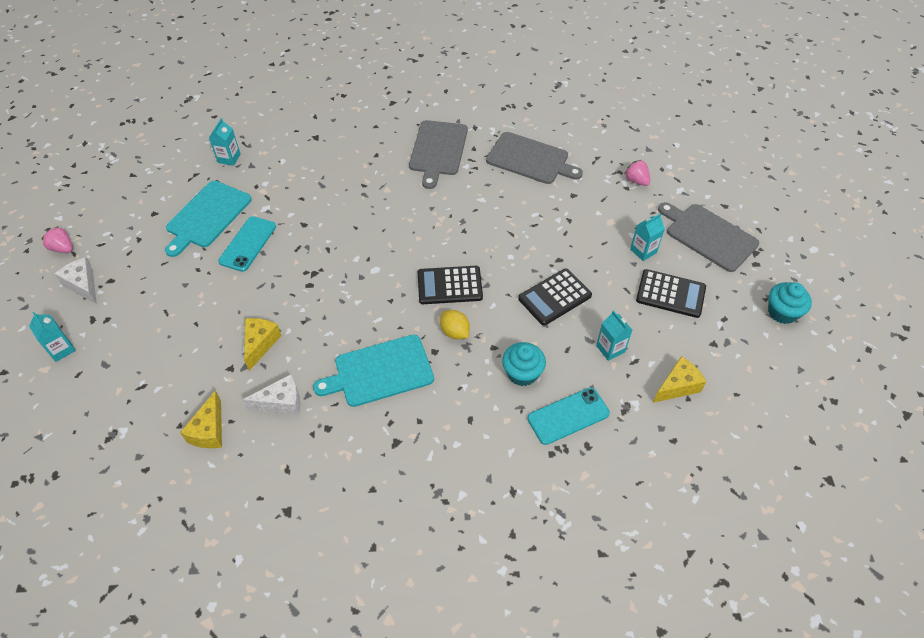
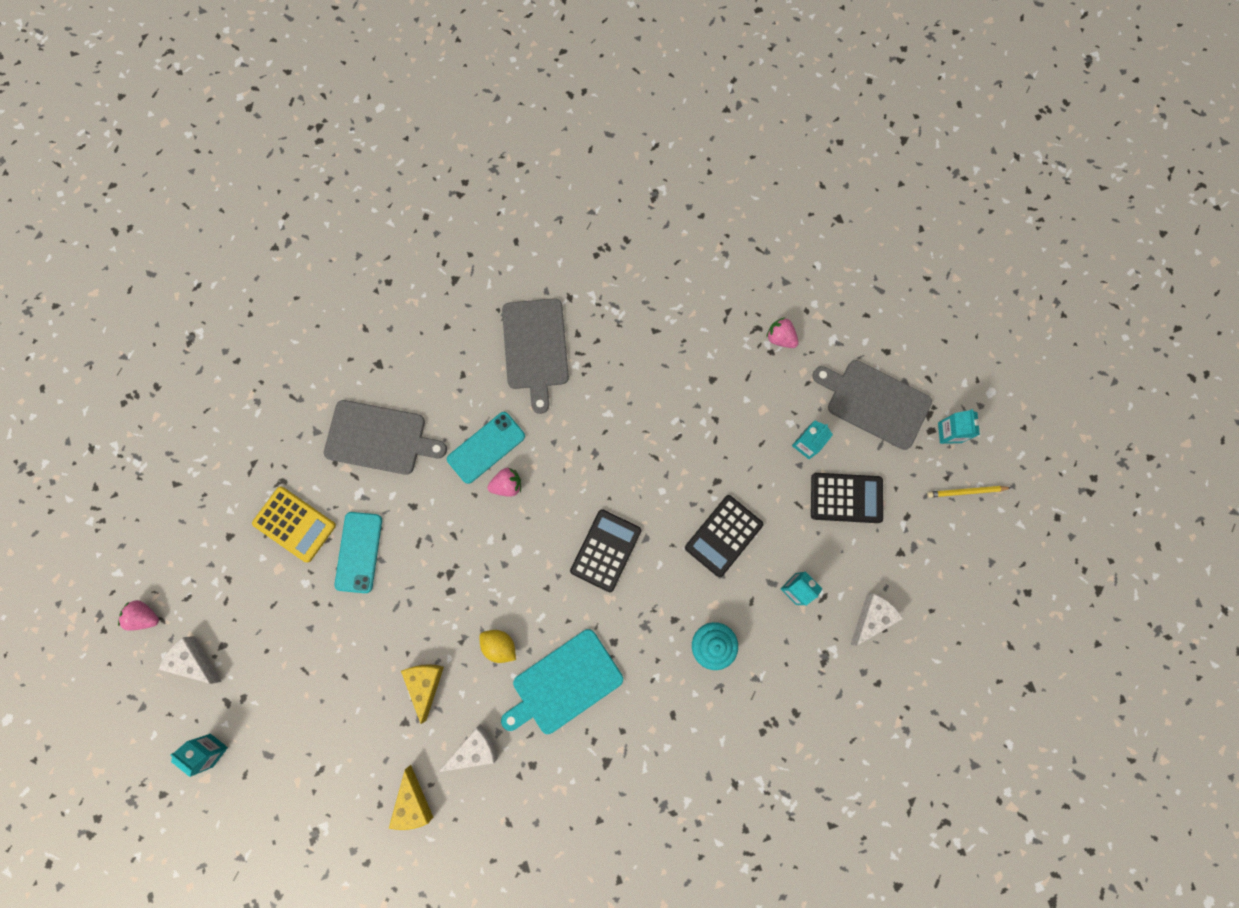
camera: 15 degrees left, 25 degrees up
turquoise cutting board [165,181,252,257] -> yellow calculator [252,487,336,562]
turquoise carton [209,118,241,166] -> turquoise carton moved to [938,409,980,444]
black calculator [418,266,483,304] -> black calculator turned 135 degrees clockwise [570,509,641,592]
yellow lemon [440,310,470,339] -> yellow lemon moved to [479,630,516,663]
grey cutting board [486,132,583,184] -> grey cutting board moved to [324,400,447,475]
turquoise phone [527,387,610,445] -> turquoise phone moved to [447,412,525,484]
yellow cheese [653,356,707,403] -> white cheese [850,593,904,646]
turquoise cupcake [768,282,812,324] -> yellow pencil [927,486,1011,498]
none -> pink strawberry [487,468,521,497]

